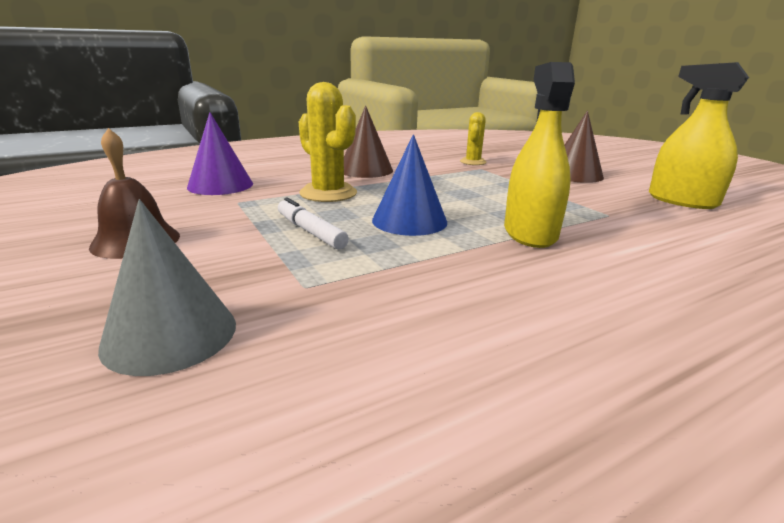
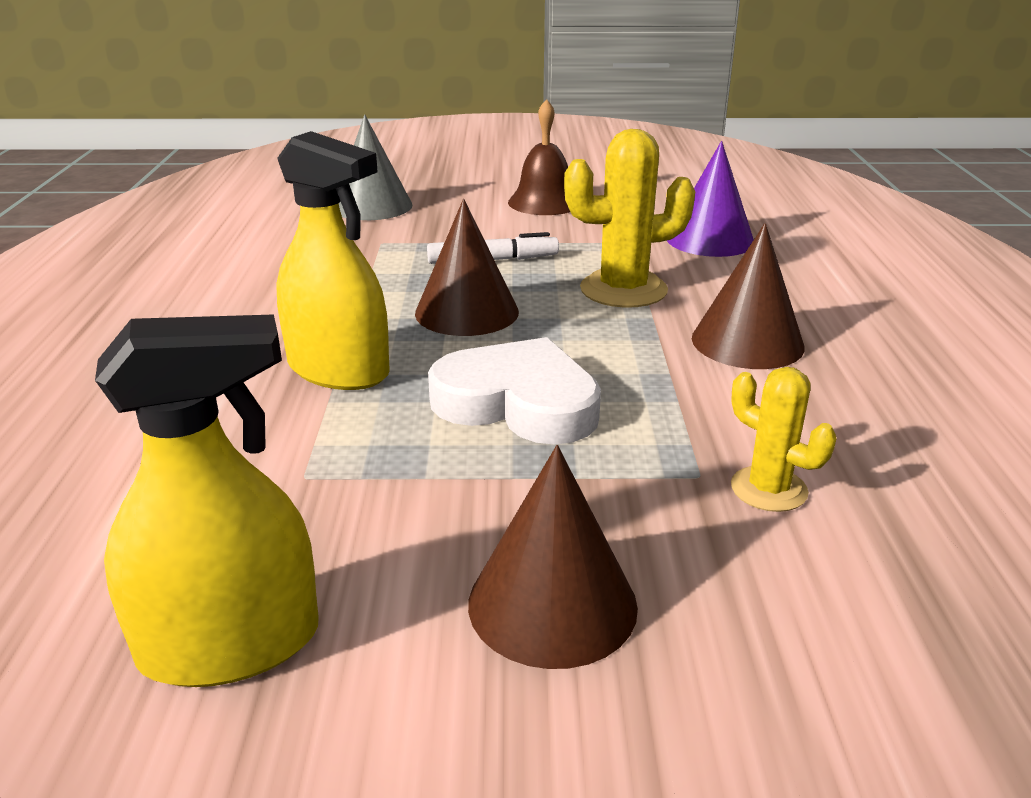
camera: 120 degrees right, 5 degrees up
blue cone [372,134,447,236] -> brown cone [415,199,519,336]
none -> white heart [428,337,601,444]

